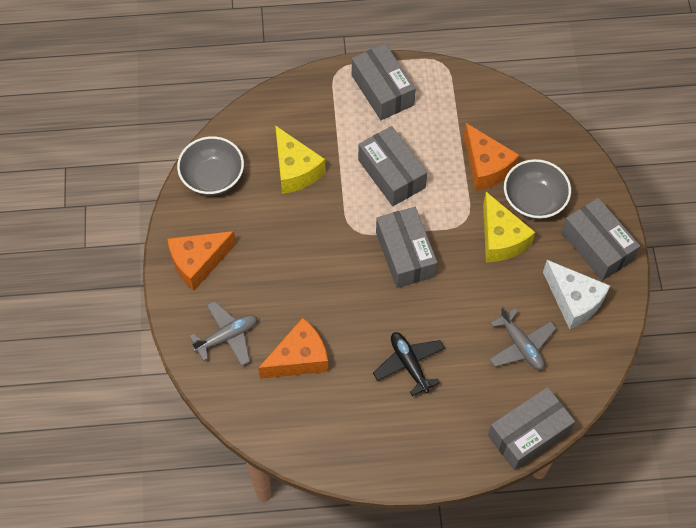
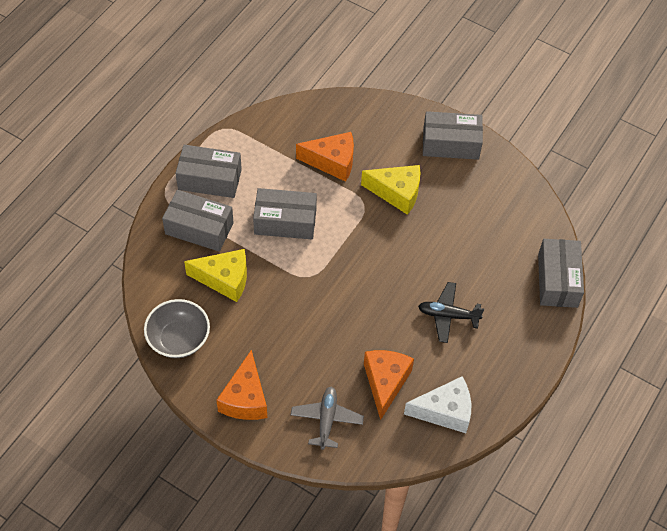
camera: 55 degrees left, 5 degrees down
grey box [376,207,437,288] -> grey box moved to [162,190,234,252]
grey plane [489,306,557,370] -> none
grey bowl [504,159,571,220] -> none
white cheese [543,260,610,329] -> white cheese moved to [404,376,471,433]

